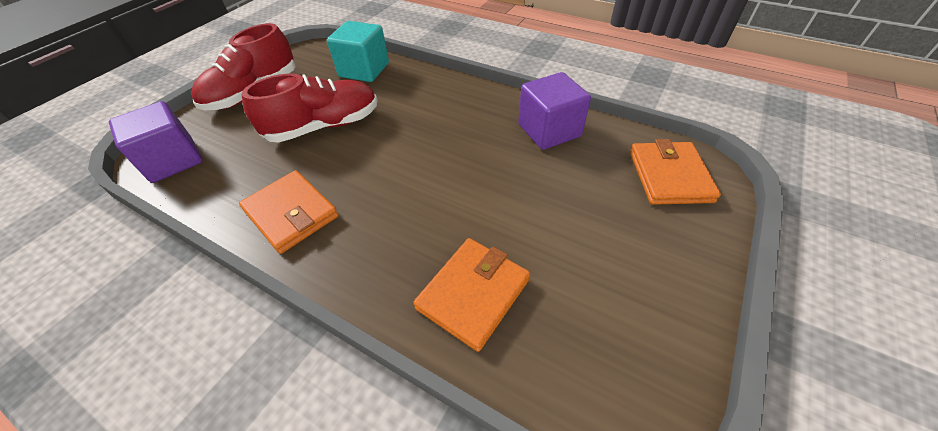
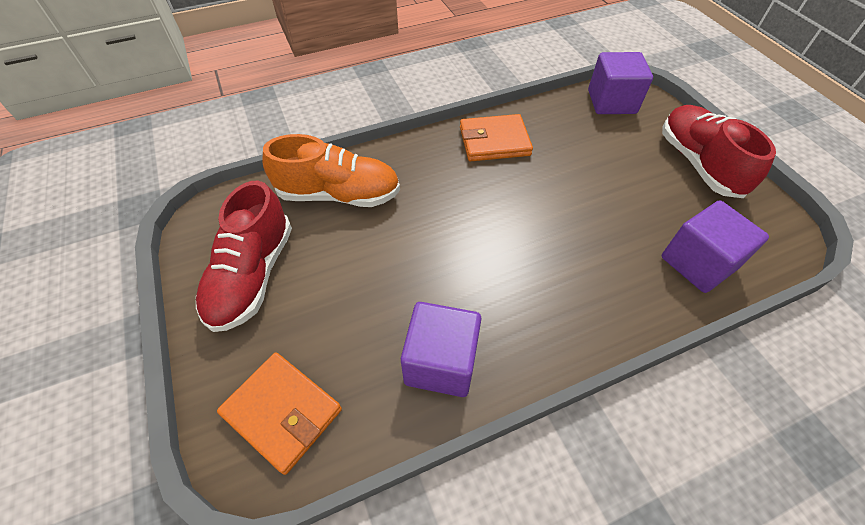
camera: 125 degrees right, 5 degrees up
red shoe [242,73,378,143] -> red shoe moved to [196,181,292,332]
turquoise cube [327,21,389,82] -> purple cube [662,200,769,293]
orange wallet [413,238,530,352] -> orange shoe [263,134,400,207]

